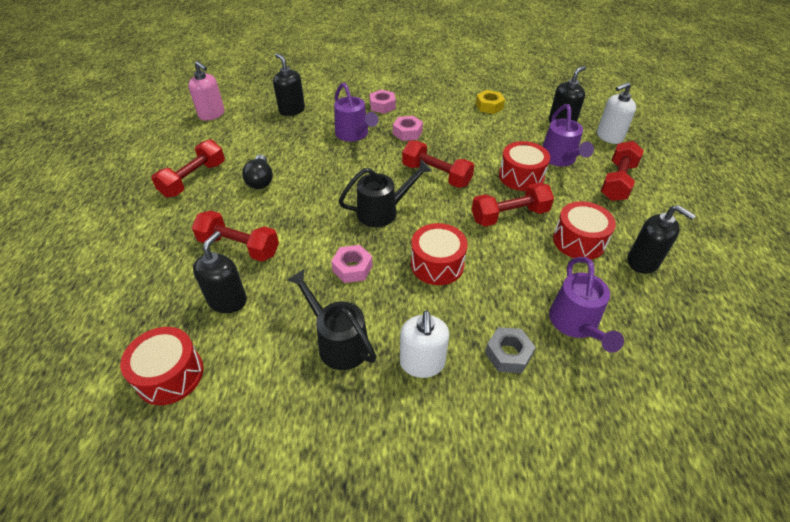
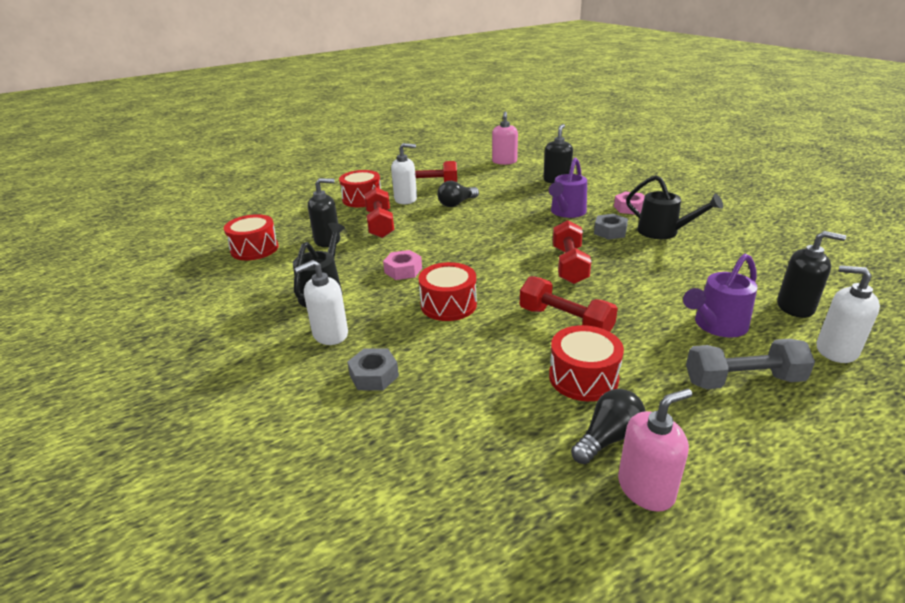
camera: 60 degrees right, 15 degrees down
black watering can [339,160,432,227] -> black watering can moved to [626,175,723,239]
pink nut [393,116,423,141] -> grey nut [594,214,628,240]
yellow nut [476,90,505,114] -> none
red drum [499,141,550,191] -> red drum moved to [339,170,381,207]
purple watering can [549,257,624,353] -> none
red dumbbell [601,141,644,201] -> grey dumbbell [686,339,815,389]
black soap dispenser [627,205,696,274] -> black light bulb [571,389,646,464]
none -> white soap dispenser [391,143,417,204]
none -> pink soap dispenser [618,389,692,512]

